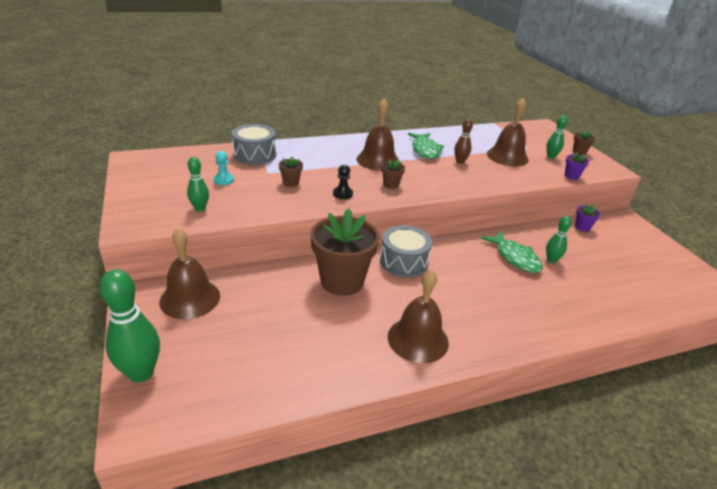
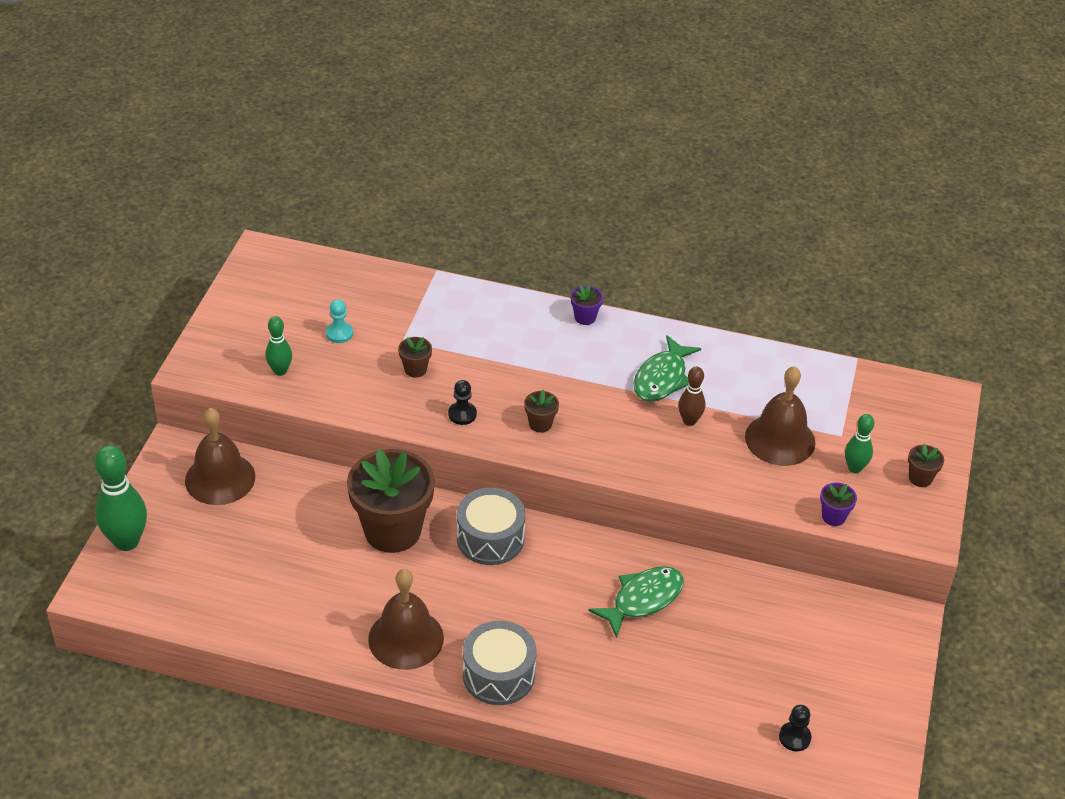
camera: 35 degrees right, 10 degrees up
grey drum [232,124,276,165] -> grey drum moved to [463,621,537,705]
brown bell [356,98,400,171] -> none
green fish [481,231,543,273] -> green fish turned 135 degrees counterclockwise [588,566,684,638]
green bowling pin [546,216,572,263] -> none
purple flower pot [575,203,600,232] -> purple flower pot moved to [571,284,603,325]
none -> black pawn [779,705,811,751]

